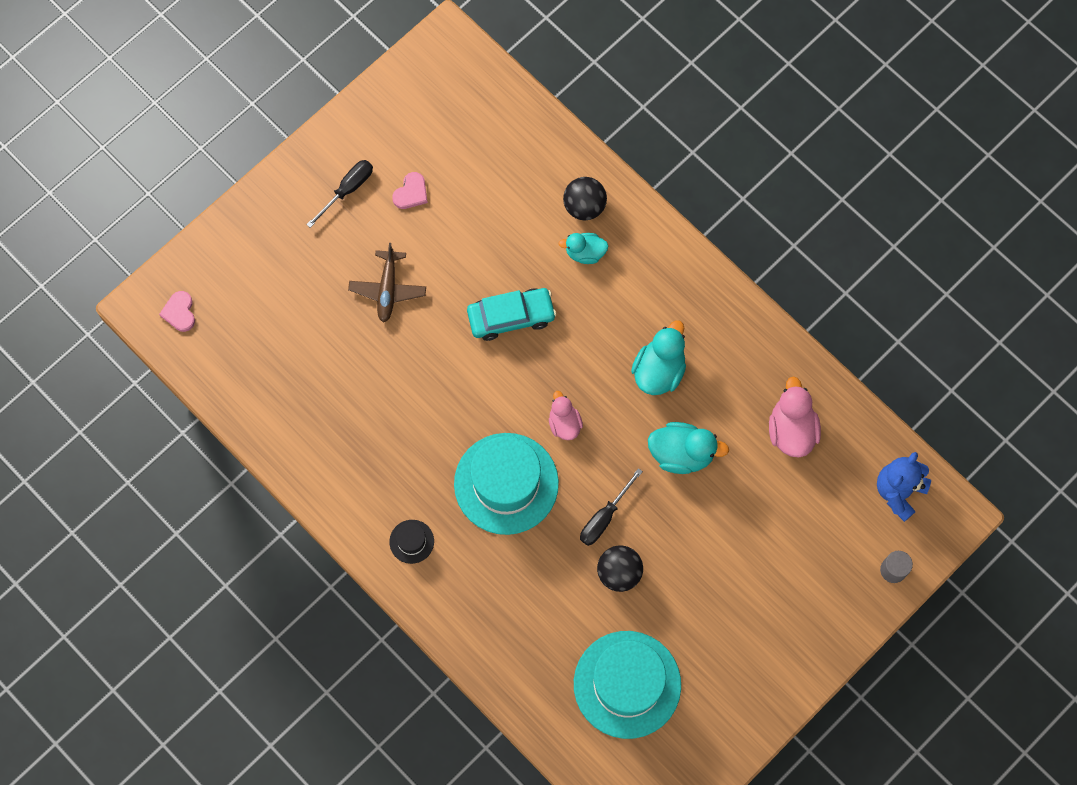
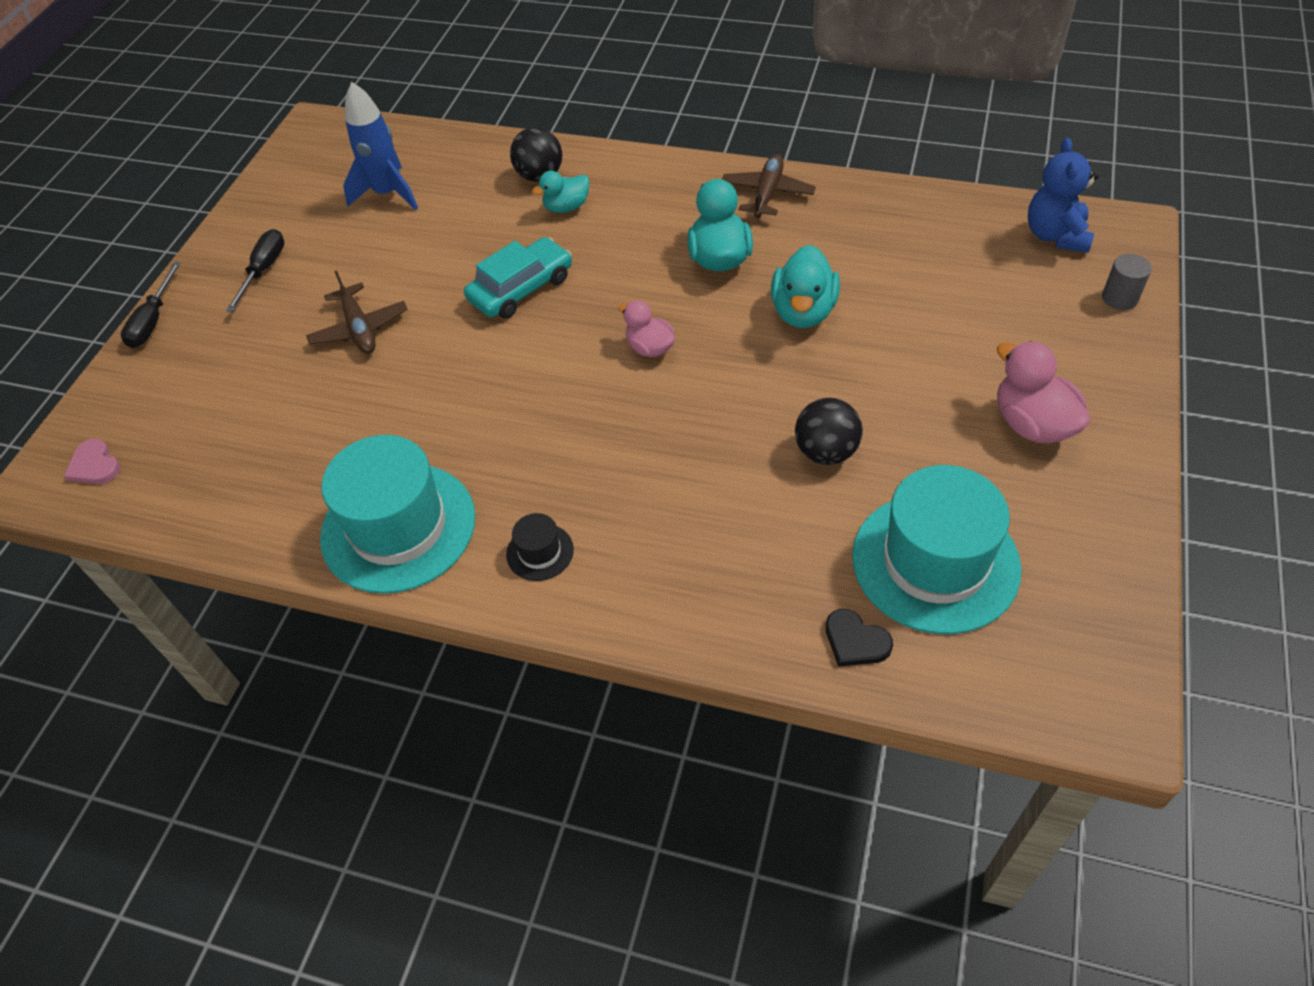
camera: 25 degrees left, 20 degrees down
pink heart [392,172,428,209] -> none
turquoise hat [454,433,559,535] -> turquoise hat moved to [320,435,475,594]
black screwdriver [580,468,643,546] -> black screwdriver moved to [121,262,181,348]
turquoise duck [648,422,729,474] -> turquoise duck turned 120 degrees clockwise [771,245,840,328]
pink duck [769,377,821,457] -> pink duck moved to [997,341,1090,444]
none -> blue rocket [343,82,418,210]
none -> brown plane [722,154,816,218]
none -> black heart [825,609,893,667]

